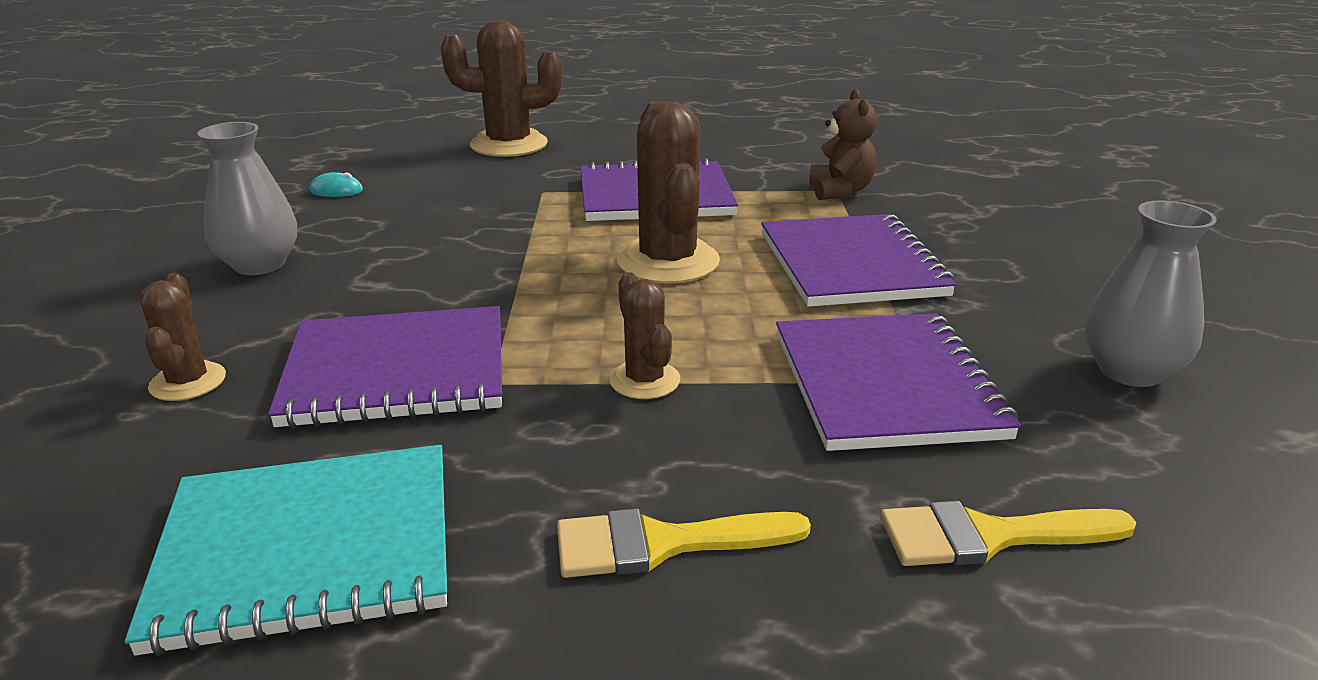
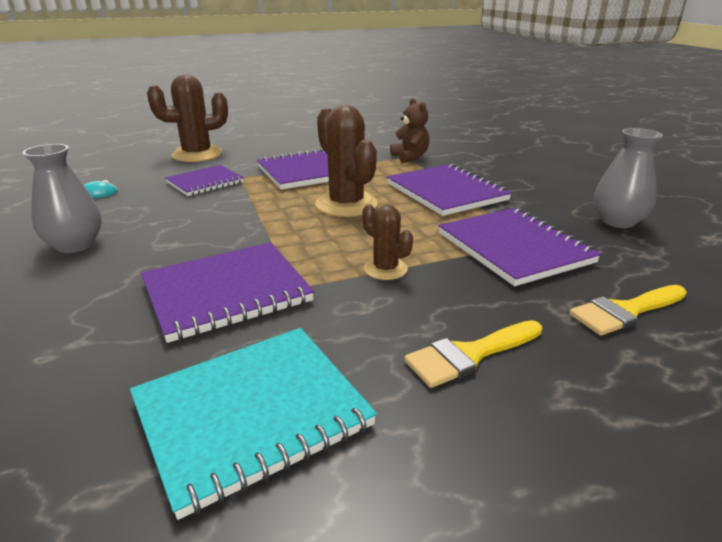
camera: 20 degrees left, 0 degrees up
brown cactus [140,273,226,401] -> none
none -> purple notebook [165,165,244,196]

